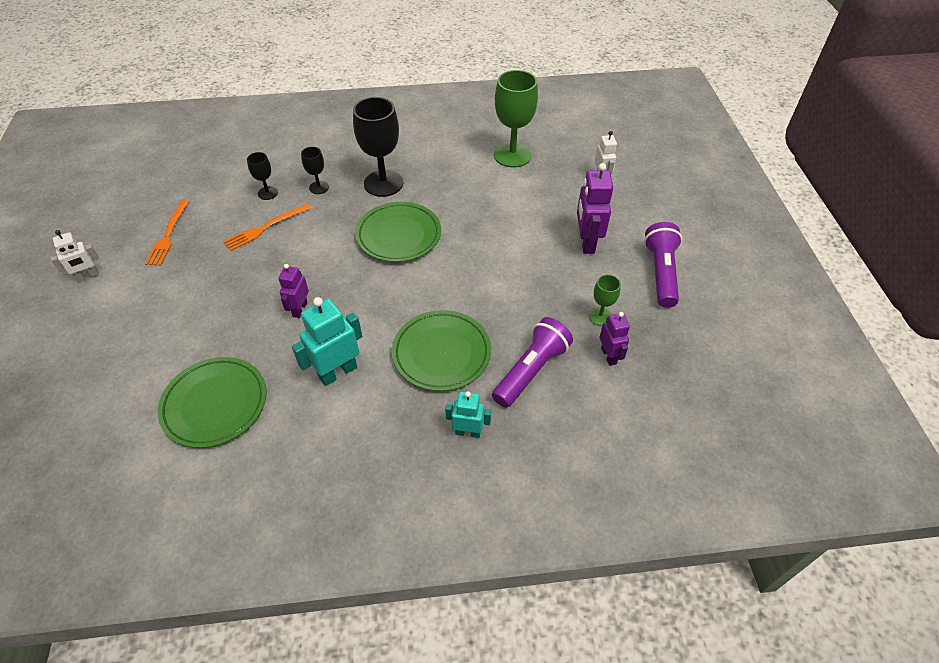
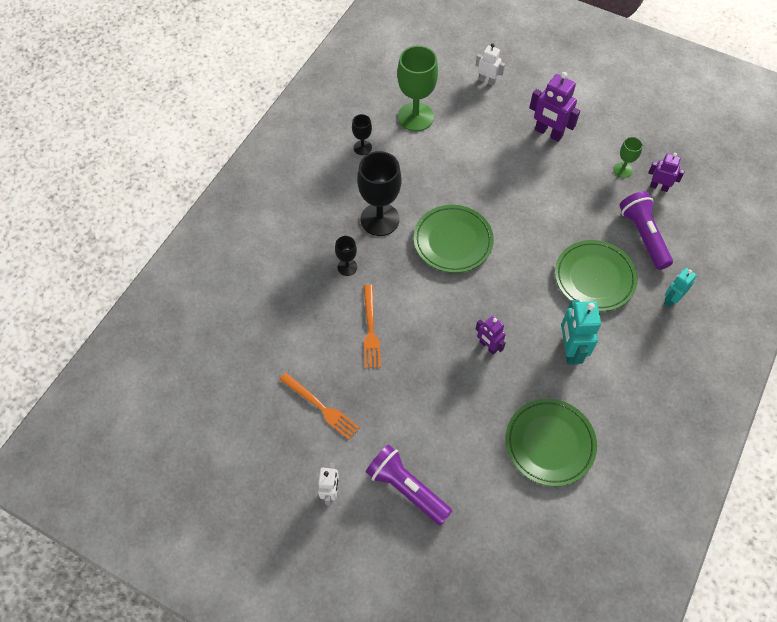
camera: 55 degrees left, 10 degrees up
black goblet [247,152,278,200] -> black goblet moved to [352,114,372,155]
purple flashlight [644,222,682,308] -> purple flashlight moved to [366,445,452,526]

